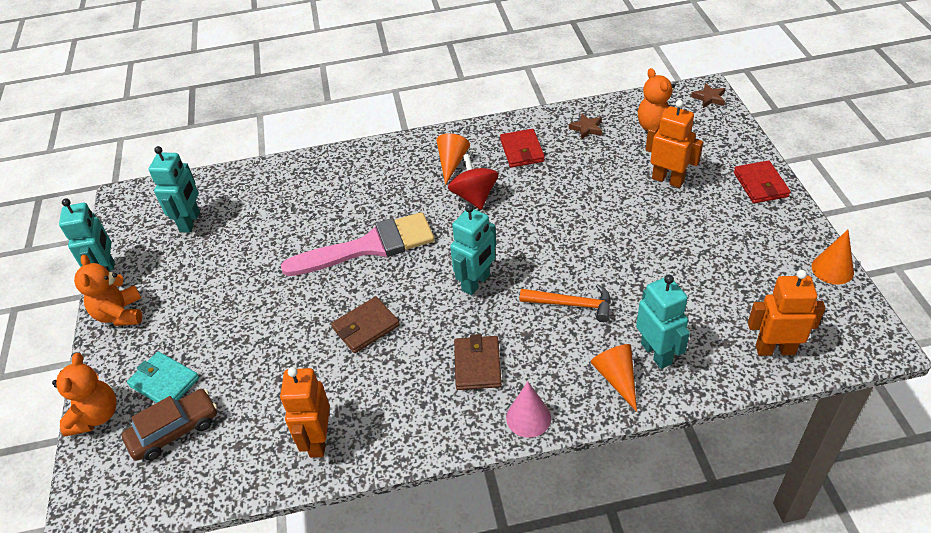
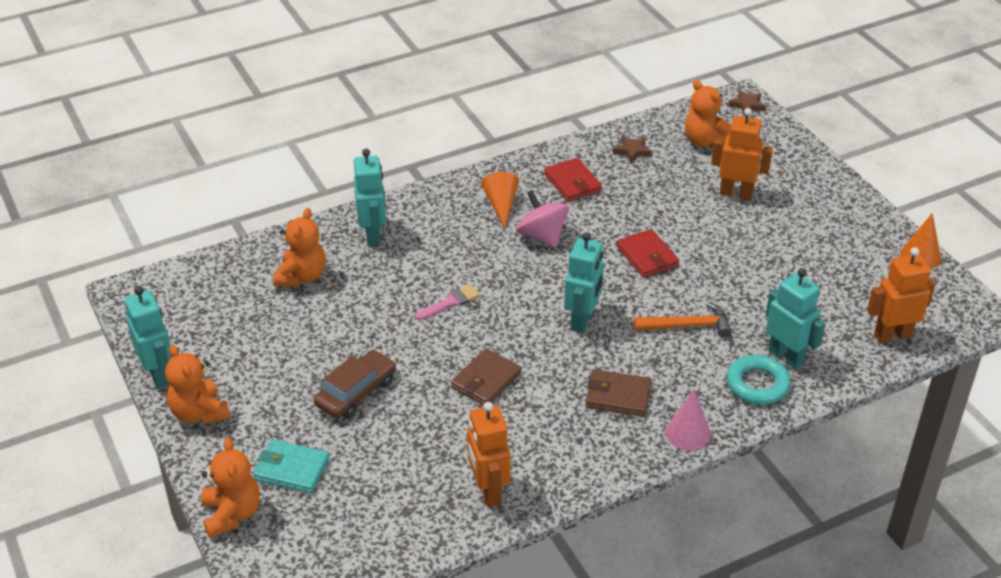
camera: 20 degrees left, 5 degrees down
brown car [122,389,217,461] -> brown car moved to [314,350,396,419]
turquoise robot [149,146,200,233] -> turquoise robot moved to [354,149,386,246]
pink brush [281,212,435,276] -> pink brush [415,284,480,320], size x0.42
red spinning top [448,154,499,210] -> pink spinning top [516,190,569,248]
brown wallet [454,334,502,390] -> brown wallet turned 60 degrees counterclockwise [585,369,652,417]
orange cone [590,344,637,412] -> turquoise ring [727,355,791,405]
red wallet [734,160,791,203] -> red wallet moved to [617,229,679,278]
none -> orange teddy bear [273,208,326,286]

